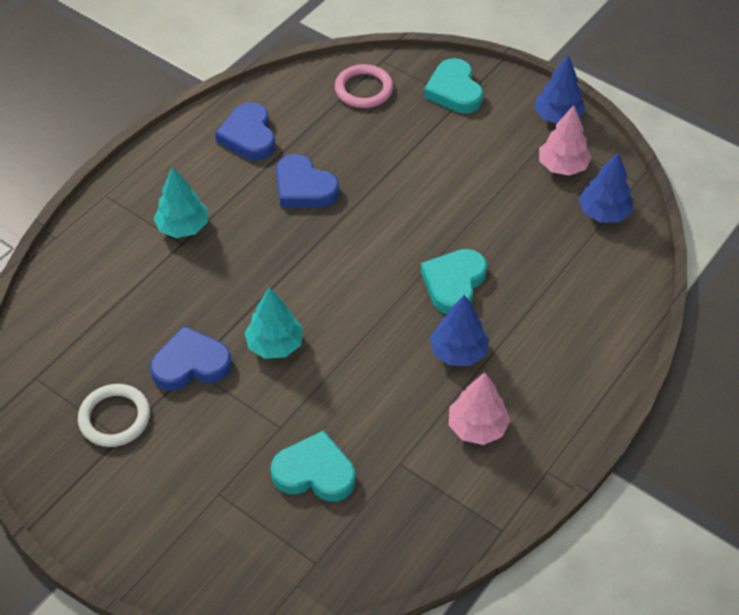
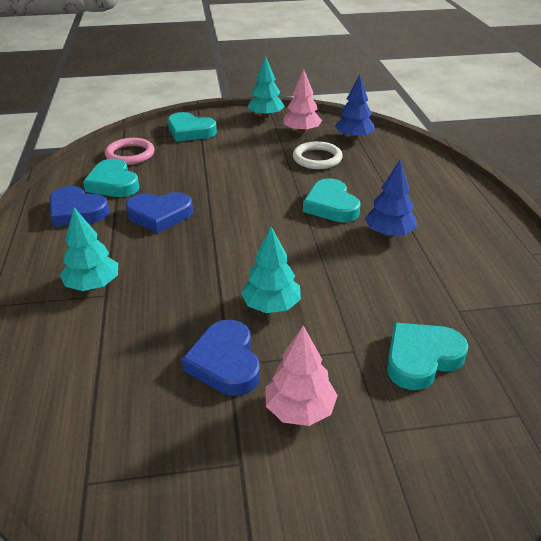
camera: 45 degrees left, 15 degrees down
white ring [78,384,150,447] -> white ring moved to [293,141,343,169]
blue heart [150,326,232,391] -> blue heart turned 45 degrees counterclockwise [182,320,260,396]
pink tree [449,372,510,445] -> pink tree moved to [266,325,338,426]
blue tree [534,55,586,124] -> turquoise tree [247,55,285,118]
none -> turquoise heart [83,159,140,197]

